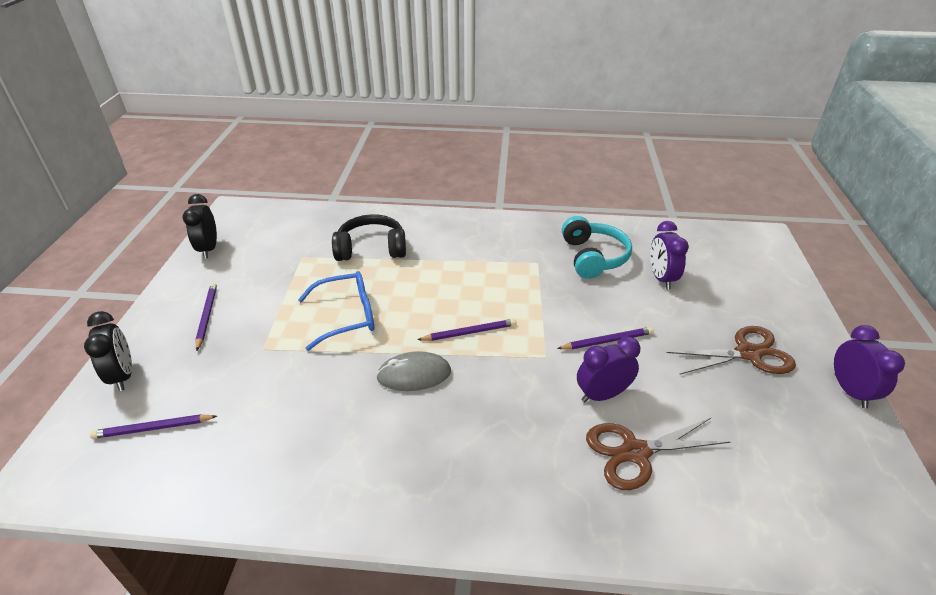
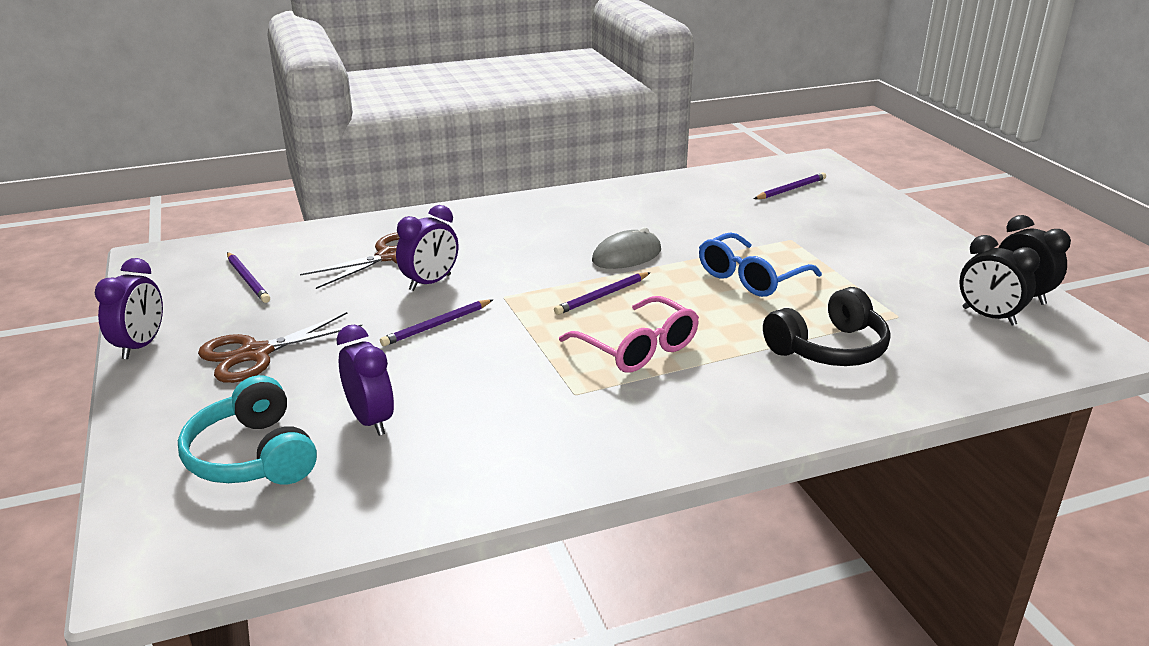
camera: 155 degrees right, 10 degrees down
black clock [84,311,132,391] -> black clock moved to [959,235,1040,326]
purple pencil [195,283,217,351] -> purple pencil moved to [227,252,270,303]
turquoise headphones [562,216,632,279] -> turquoise headphones moved to [178,375,317,485]
purple clock [834,325,905,409] -> purple clock turned 135 degrees counterclockwise [95,258,163,359]
none -> pink glasses [559,296,699,373]

